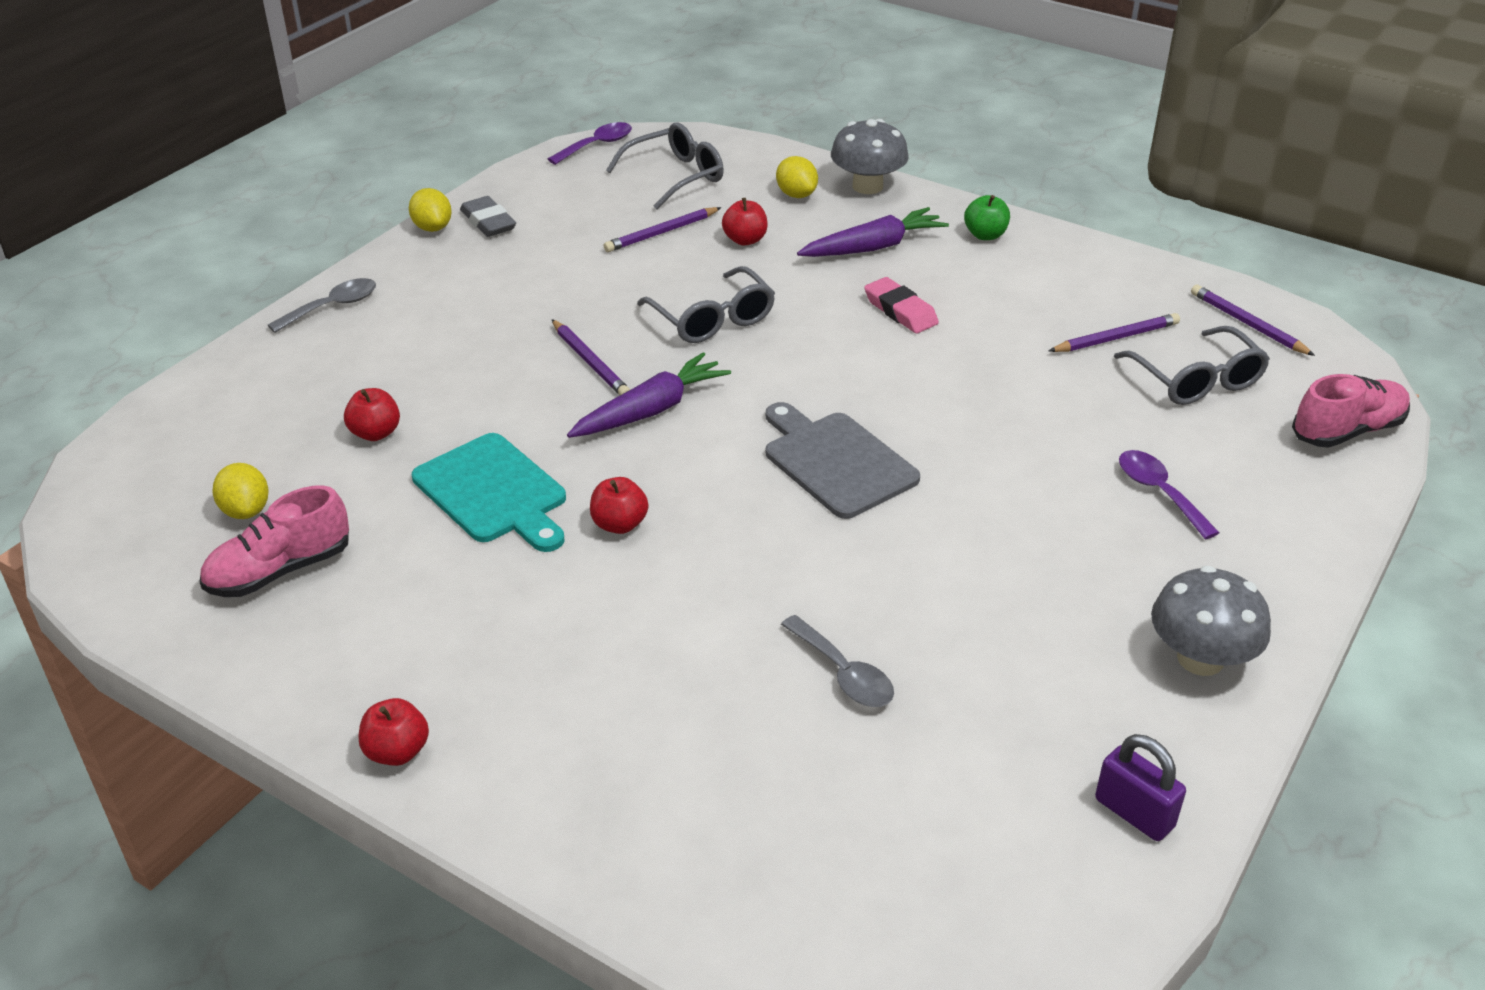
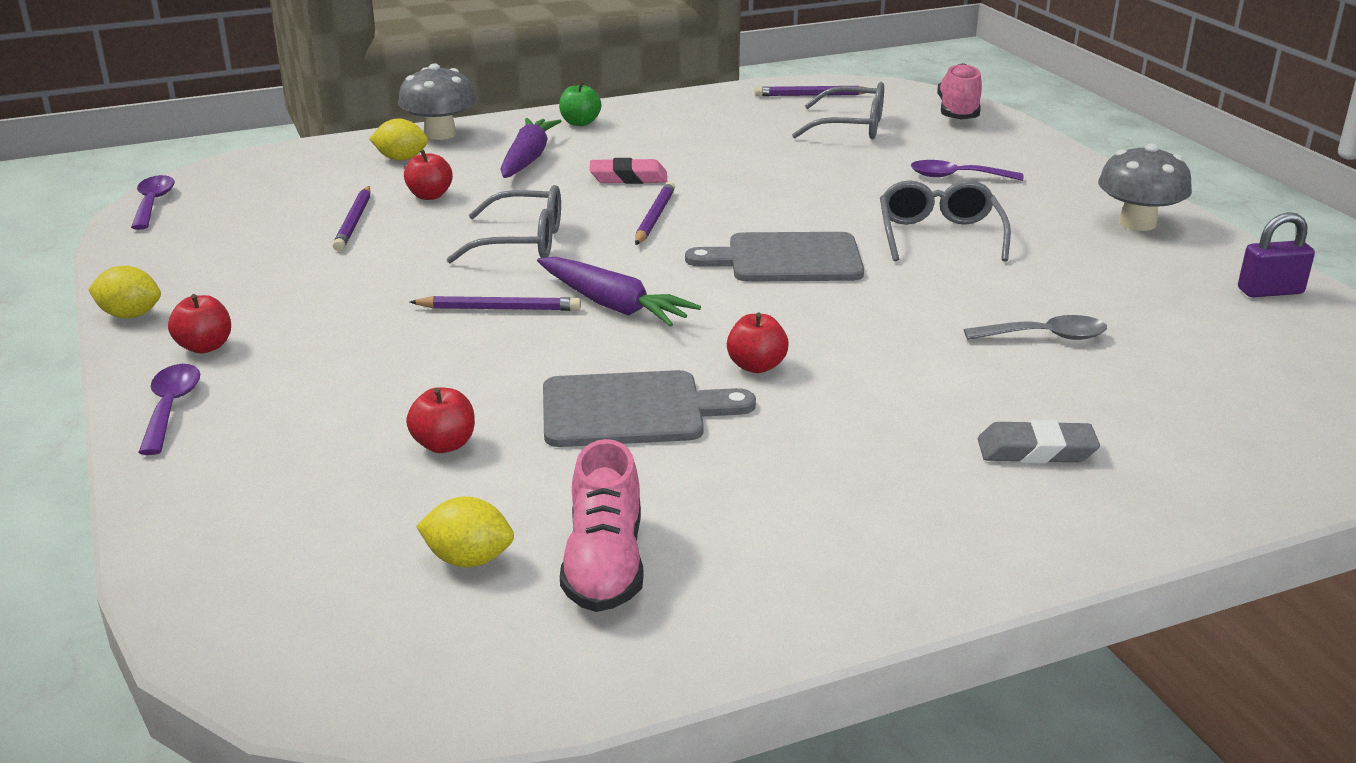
camera: 55 degrees left, 10 degrees down
grey spoon [268,278,376,333] -> purple spoon [138,364,200,455]
red apple [359,698,429,766] -> red apple moved to [168,294,231,353]
turquoise cutting board [412,433,566,552] -> grey cutting board [543,370,756,447]
grey eraser [460,196,516,237] -> grey eraser moved to [978,420,1100,463]
purple carrot [567,352,731,438] -> purple carrot turned 135 degrees clockwise [537,257,701,327]
grey glasses [606,123,724,209] -> grey glasses moved to [880,180,1011,261]
purple pencil [1049,313,1180,352] -> purple pencil moved to [635,182,675,245]

